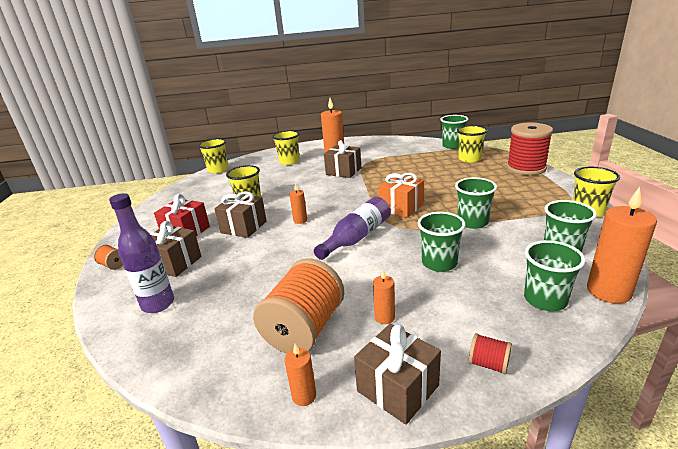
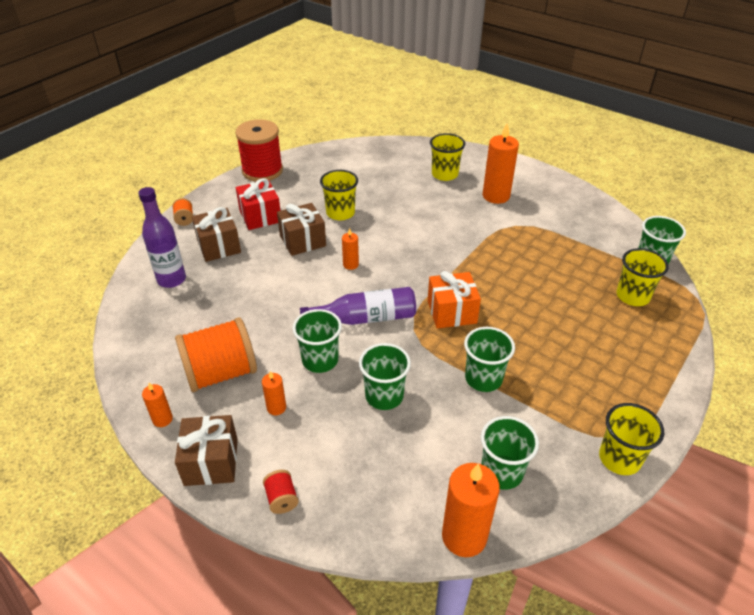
camera: 40 degrees right, 15 degrees up
yellow cup [198,138,229,173] -> none
brown gift [324,140,361,178] -> none
red spool [507,123,553,175] -> red spool moved to [235,119,283,182]
green cup [524,240,586,311] -> green cup moved to [292,309,342,373]

